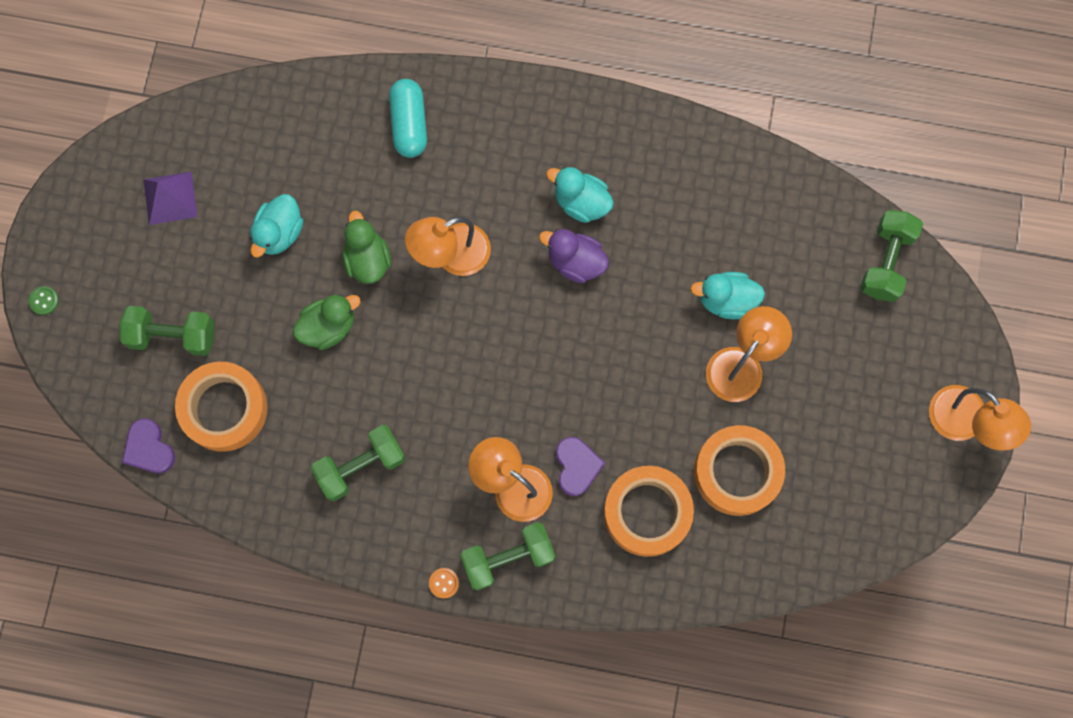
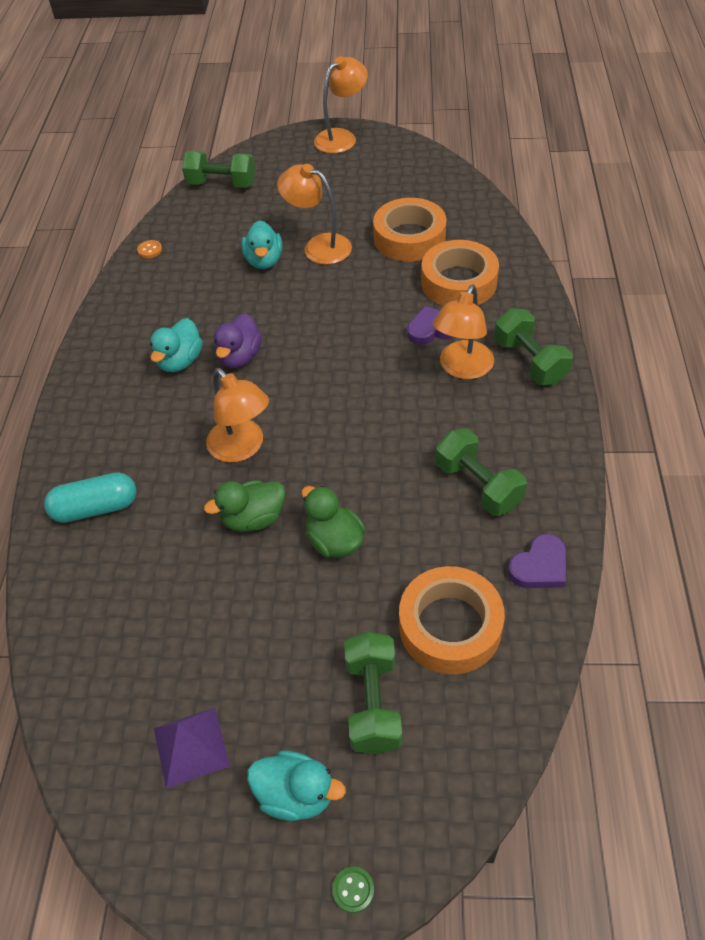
camera: 95 degrees left, 25 degrees down
purple heart [122,419,175,474] -> purple heart moved to [508,534,566,588]
turquoise duck [250,194,303,257] -> turquoise duck moved to [247,751,346,821]
orange button [429,568,459,599] -> orange button moved to [137,240,162,258]

